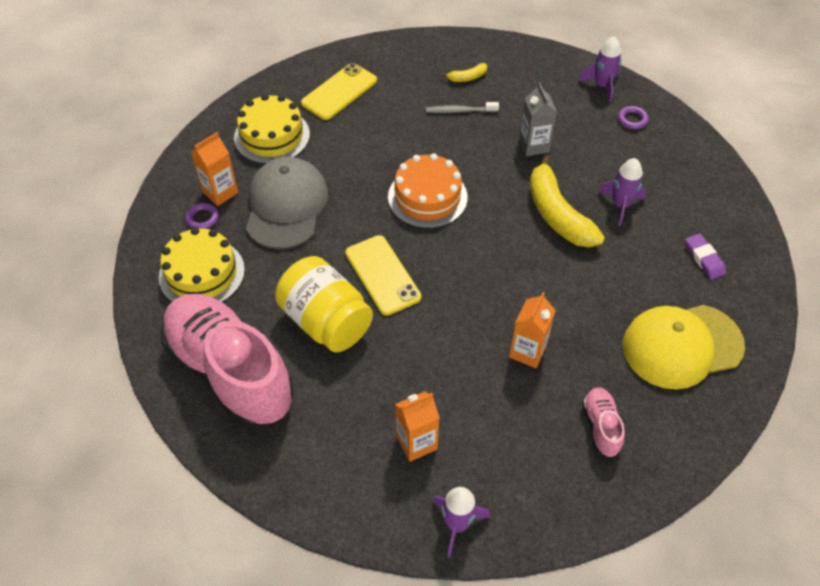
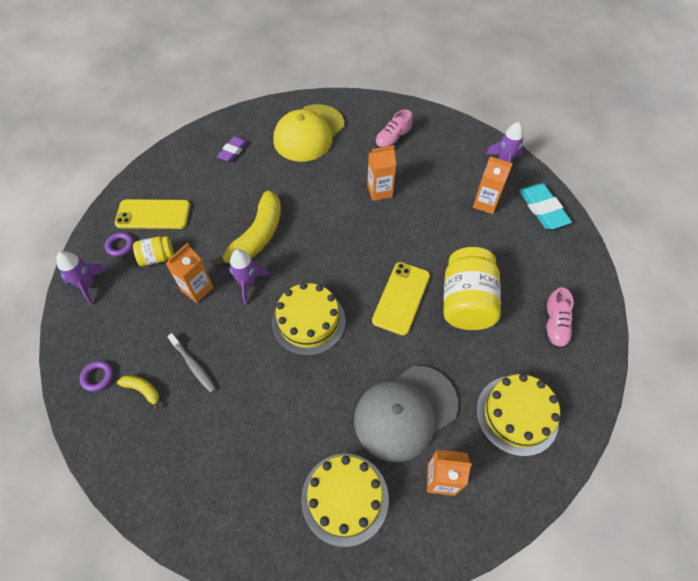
camera: 130 degrees left, 5 degrees up
pink shoe [161,294,293,428] -> pink shoe [545,287,574,349], size x0.41
purple ring [185,203,219,229] -> purple ring moved to [80,361,113,392]
yellow phone [301,63,377,120] -> yellow phone moved to [115,199,190,229]
orange cake [388,153,468,228] -> yellow cake [272,283,346,356]
grey carton [519,83,557,156] -> orange carton [165,243,213,303]
purple rocket [598,158,647,226] -> purple rocket moved to [228,249,270,305]
yellow cap [623,305,745,389] -> yellow cap turned 90 degrees clockwise [273,104,344,162]
none -> yellow jar [133,236,174,266]
none -> turquoise eraser [519,184,572,229]

